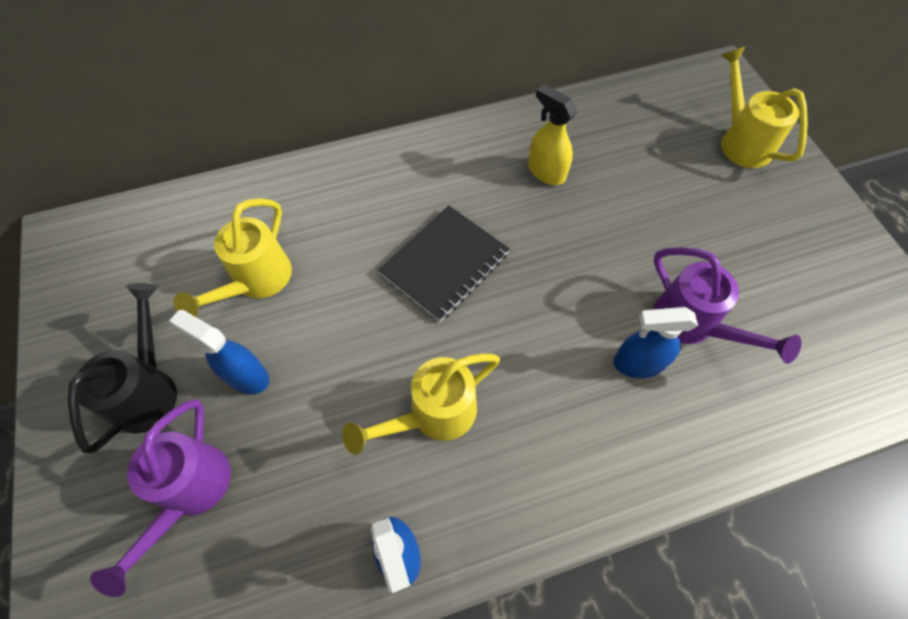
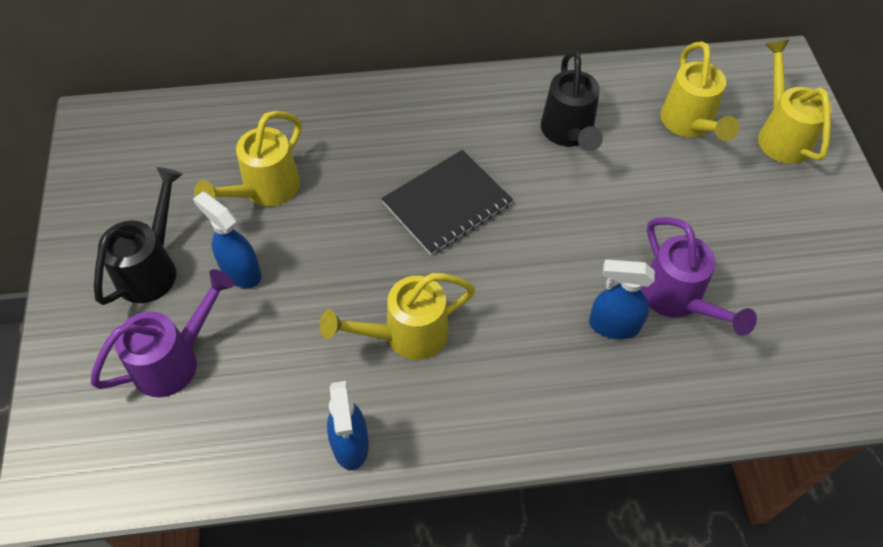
camera: 10 degrees right, 5 degrees down
purple watering can [90,399,231,597] -> purple watering can turned 150 degrees counterclockwise [90,269,235,397]
yellow spray bottle [528,84,578,185] -> black watering can [541,50,603,151]
none -> yellow watering can [660,41,739,141]

